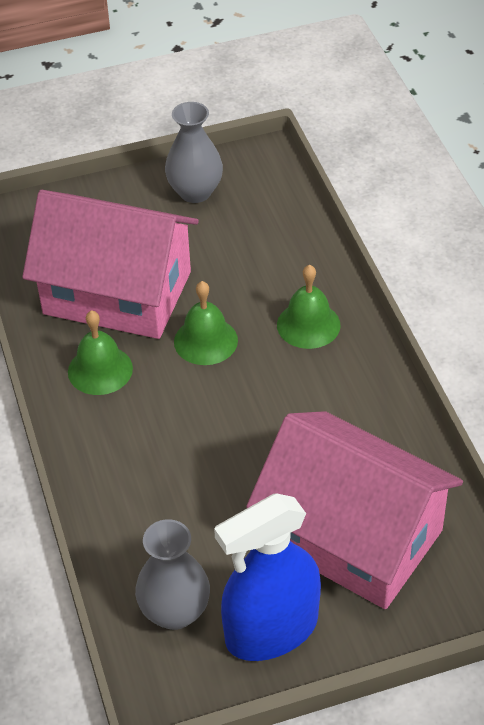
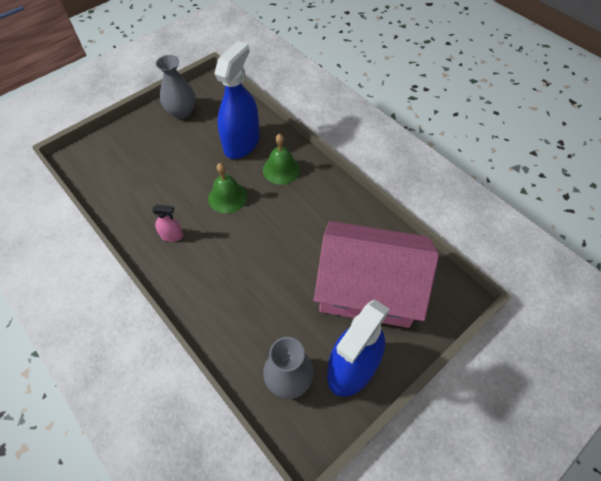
camera: 25 degrees left, 10 degrees up
pink house [22,190,199,339] -> none
green bell [68,310,133,395] -> pink spray bottle [152,205,183,242]
none -> blue spray bottle [214,41,260,159]

